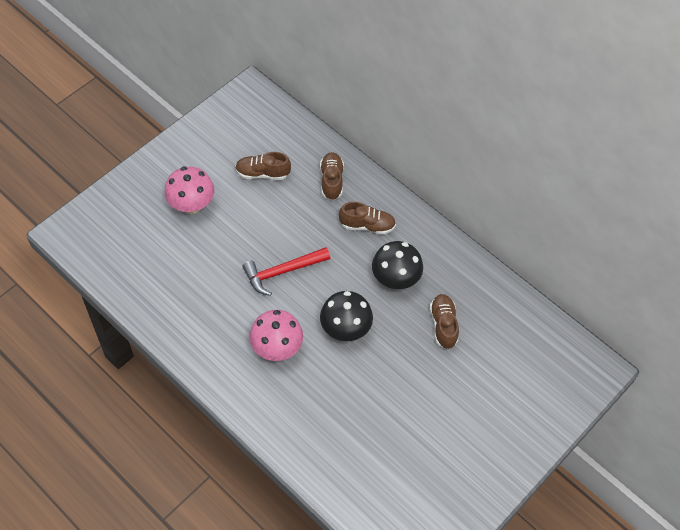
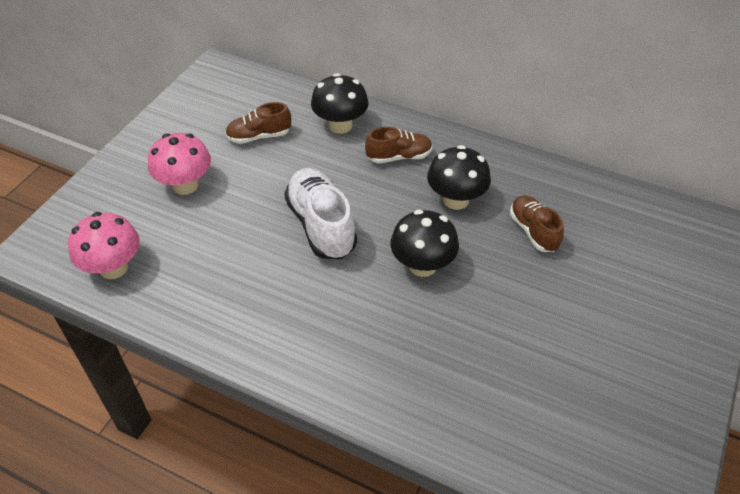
camera: 15 degrees left, 10 degrees down
red hammer [242,247,330,296] -> white shoe [284,168,357,259]
pink mushroom [249,310,303,361] -> pink mushroom moved to [68,212,140,279]
brown shoe [320,152,344,200] -> black mushroom [311,73,368,134]

